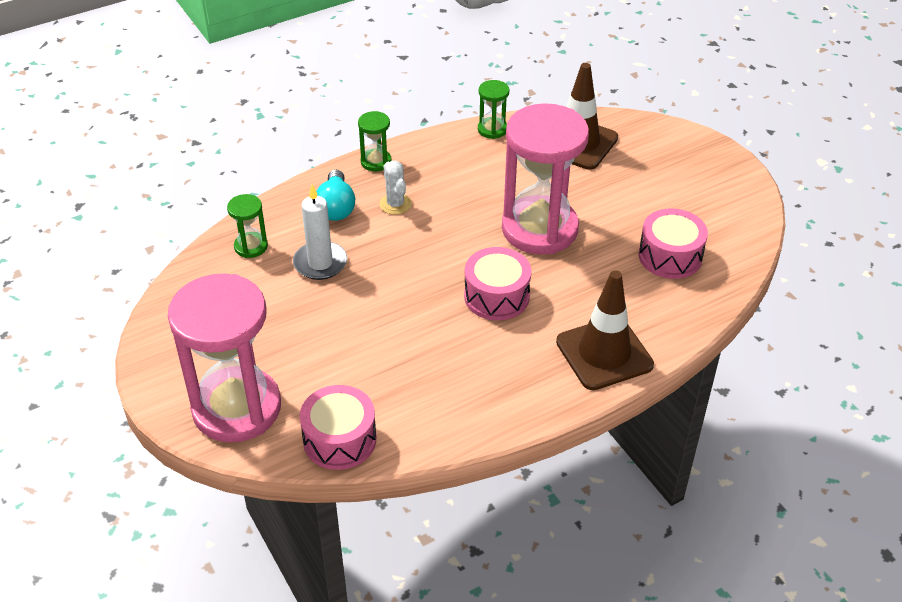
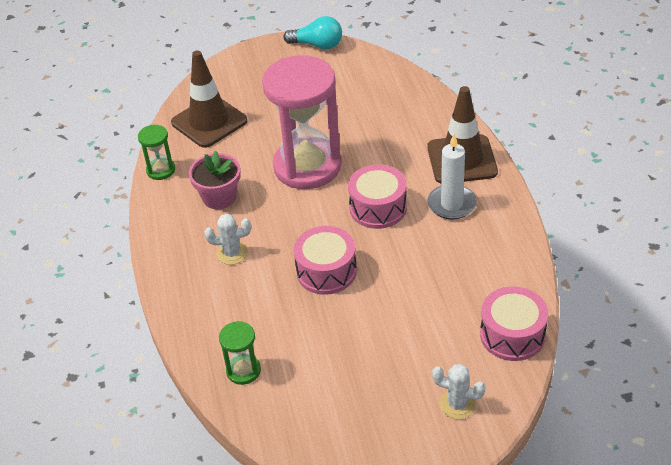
camera: 70 degrees left, 0 degrees up
pink hourglass [168,274,281,442] -> white cactus [432,364,486,419]
white candle [293,184,347,280] -> white candle moved to [427,134,477,219]
turquoise light bulb [316,170,355,221] -> turquoise light bulb moved to [284,16,342,49]
green hourglass [358,111,392,171] -> none
pink drum [639,209,708,279] -> pink drum moved to [294,226,357,295]
none -> pink flower pot [189,150,241,209]

